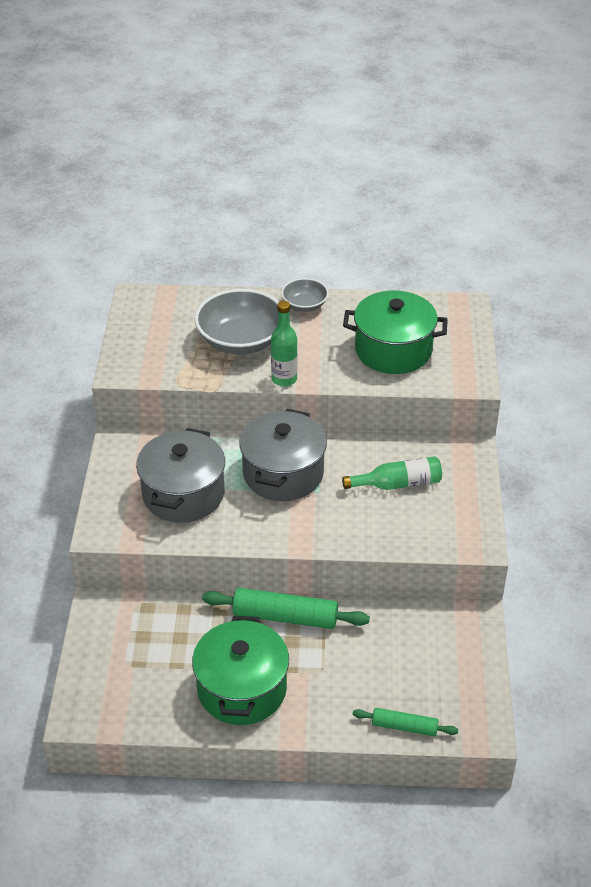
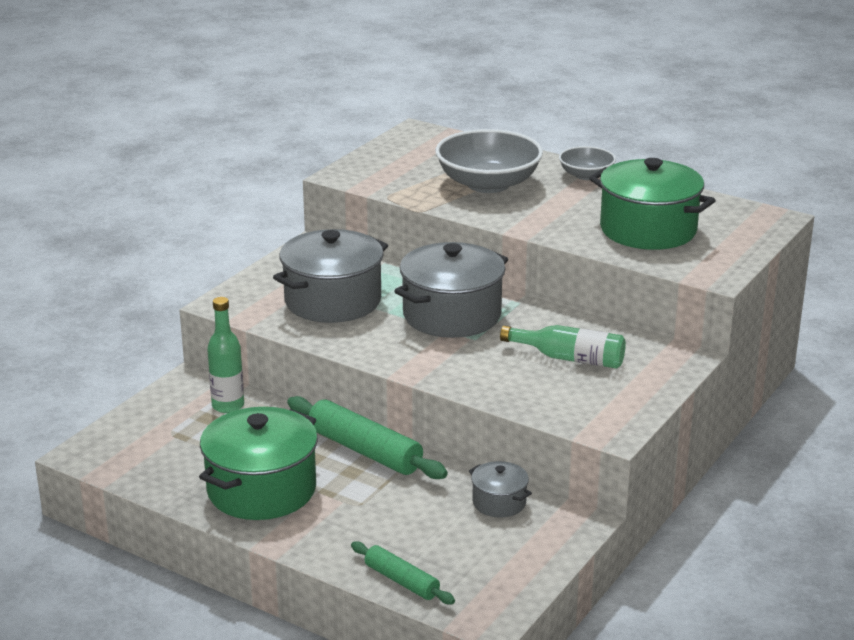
camera: 30 degrees right, 15 degrees down
green bottle [271,301,297,387] -> green bottle moved to [207,297,244,413]
none -> grey pot [469,461,532,518]

